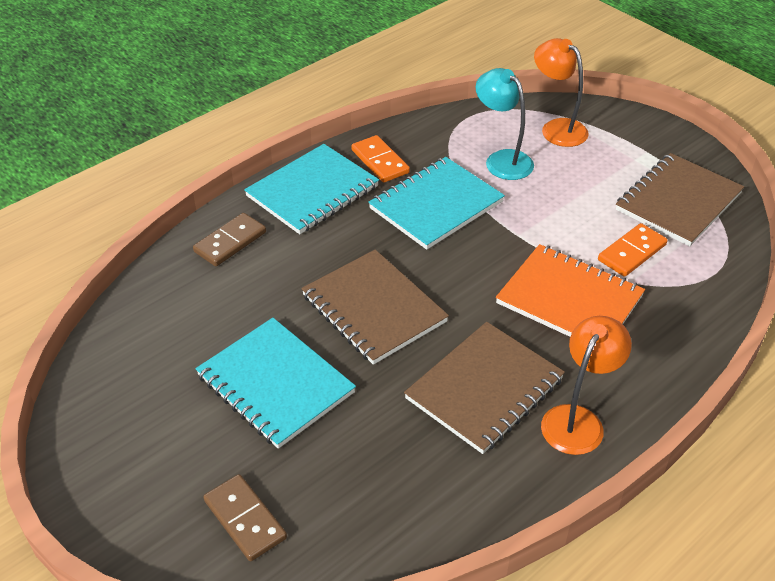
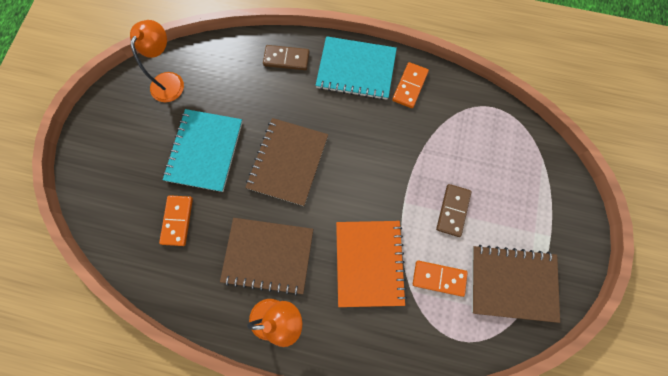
camera: 55 degrees right, 30 degrees up
brown domino [203,474,287,561] -> brown domino moved to [436,184,471,237]
turquoise notebook [368,157,505,250] -> none
turquoise lamp [476,68,534,180] -> none
orange lamp [534,38,589,147] -> orange lamp moved to [130,20,184,102]
none -> orange domino [159,195,193,246]

